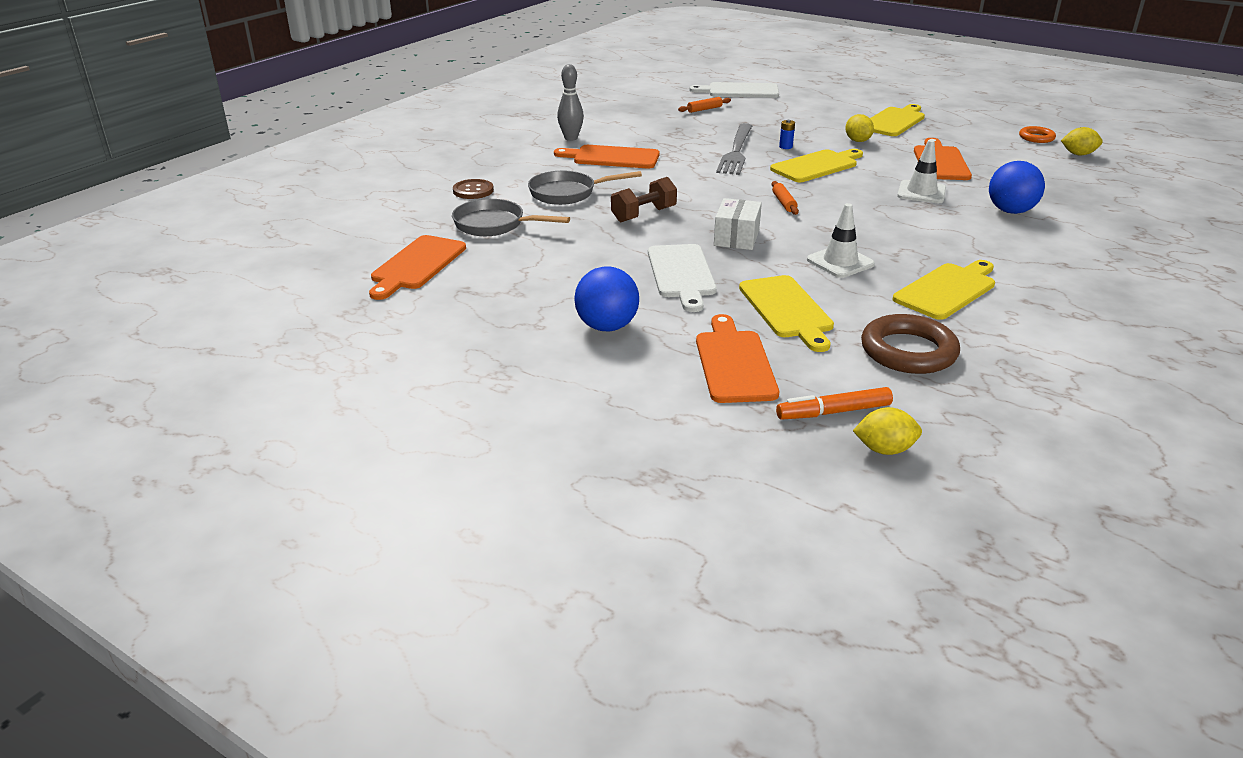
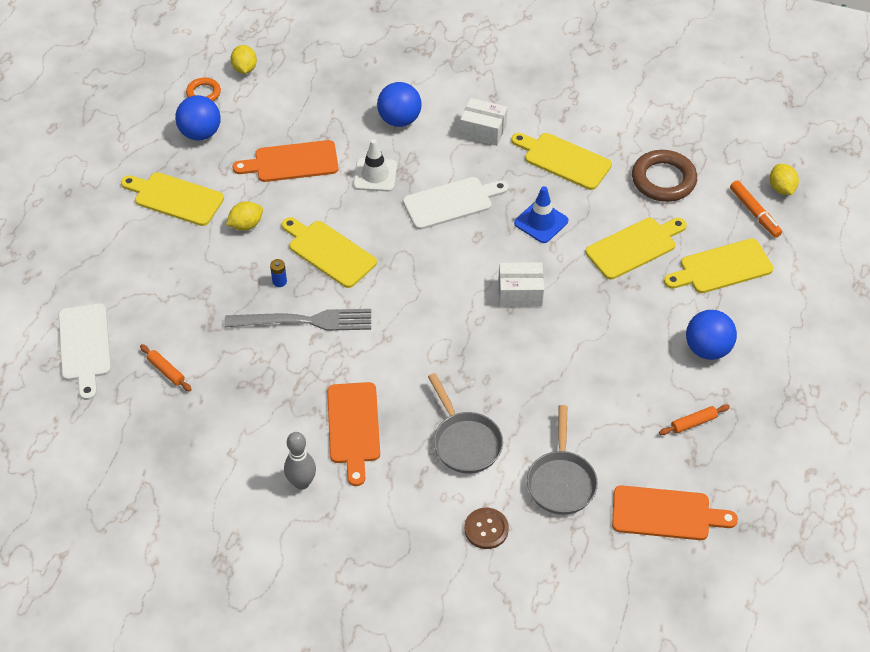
camera: 105 degrees left, 20 degrees up
brown dumbbell [611,177,677,222] -> none
white cutting board [648,244,717,312] -> white cutting board moved to [403,177,509,230]
orange cutting board [696,314,779,403] -> yellow cutting board [664,238,773,293]
orange rolling pin [772,181,799,215] -> orange rolling pin moved to [659,404,730,435]
white traffic cone [807,203,875,278] -> blue traffic cone [514,186,568,243]
none -> blue ball [175,95,221,141]
none -> white box [460,98,508,146]

